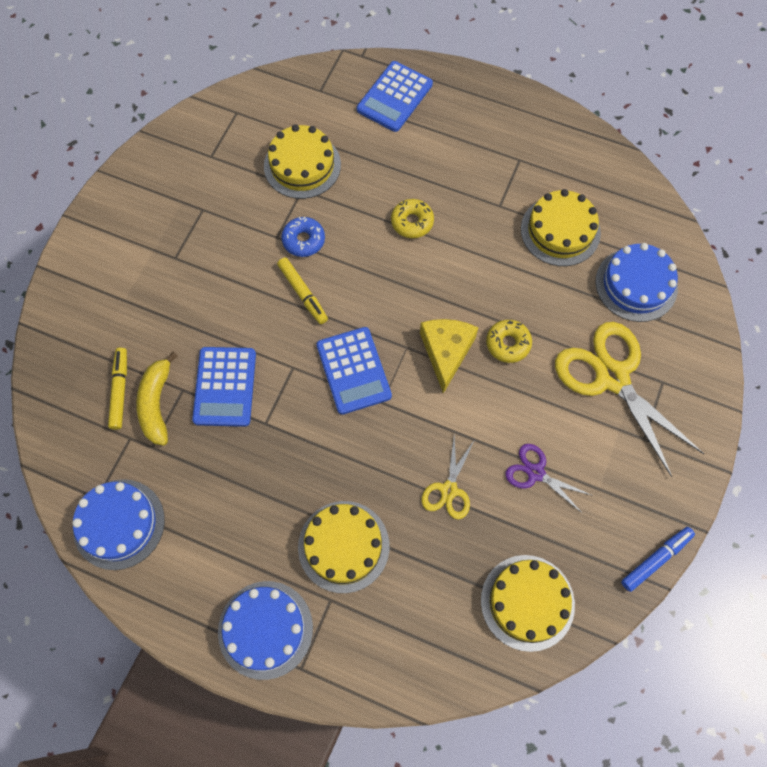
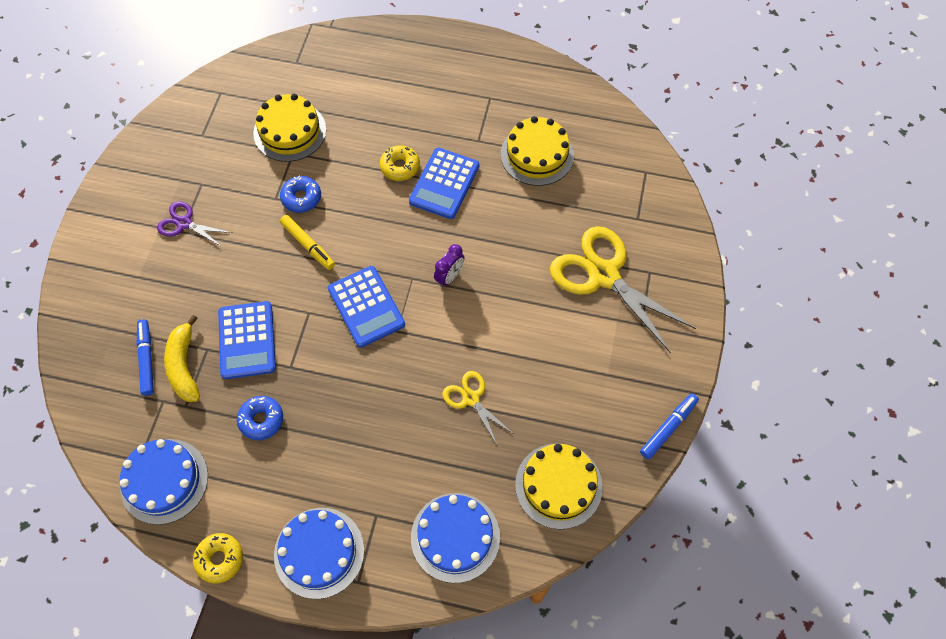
camera: 10 degrees left, 5 degrees down
yellow marker [108,348,127,430] -> blue marker [137,319,154,396]
yellow cake [298,501,390,593] -> none
blue calculator [357,61,433,132] -> blue calculator moved to [409,148,479,219]
yellow cheese [420,319,478,394] -> purple clock [434,244,464,287]
yellow scissors [422,436,474,519] -> yellow scissors turned 135 degrees clockwise [443,371,512,445]
yellow donut [486,320,532,363] -> yellow donut moved to [193,533,243,583]
purple scissors [505,444,593,514] -> purple scissors moved to [157,201,232,247]
blue cake [595,243,678,322] -> blue cake moved to [411,493,500,583]
none -> blue donut [237,396,283,440]

